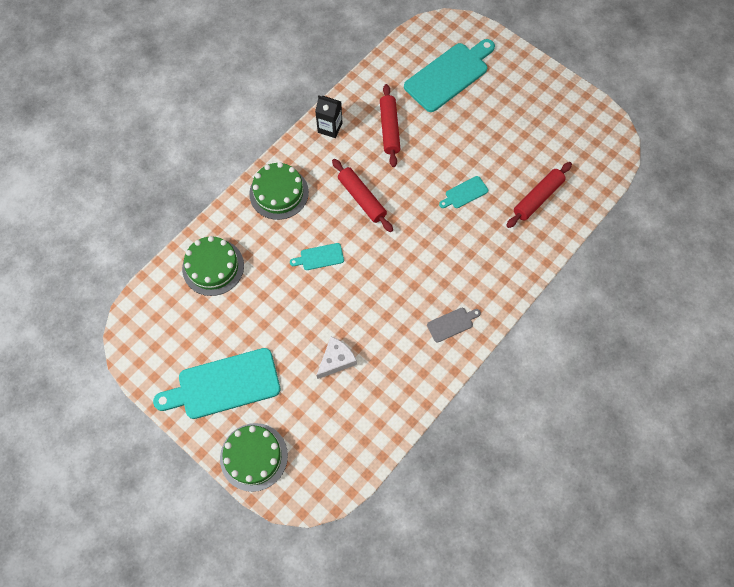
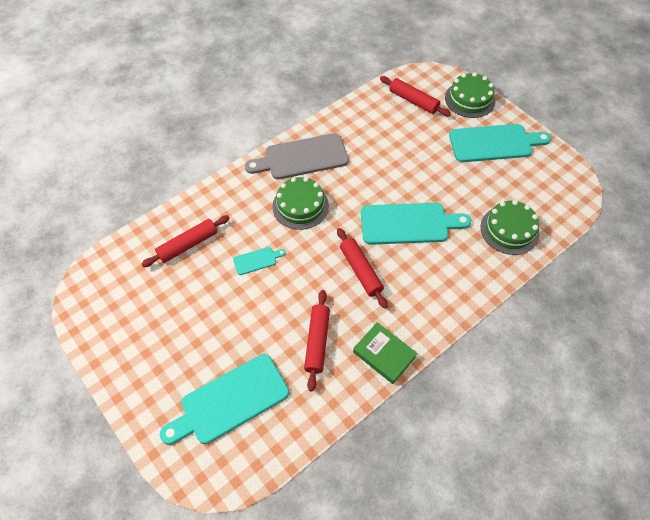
camera: 170 degrees left, 10 degrees down
green cake [249,162,309,220] -> green cake moved to [272,177,329,230]
turquoise cutting board [290,243,344,270] -> turquoise cutting board [361,203,471,245], size x2.17
black carton [315,95,342,138] -> green book [353,322,417,384]
white cheese [317,337,357,379] -> none
grey cutting board [427,308,481,343] -> grey cutting board [245,133,349,179], size x2.17
none -> red rolling pin [380,76,451,116]

